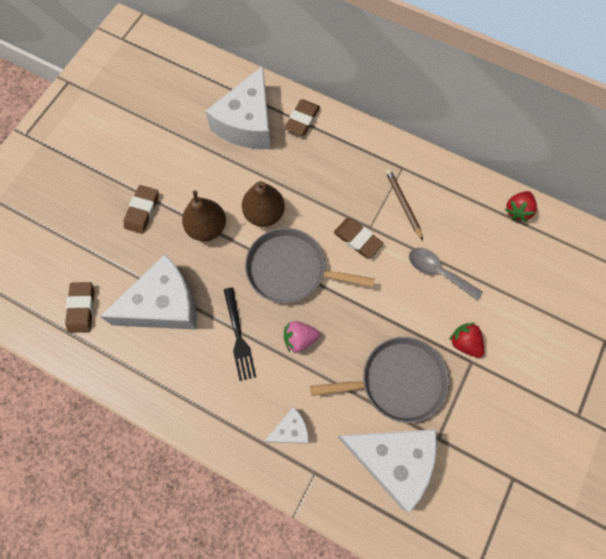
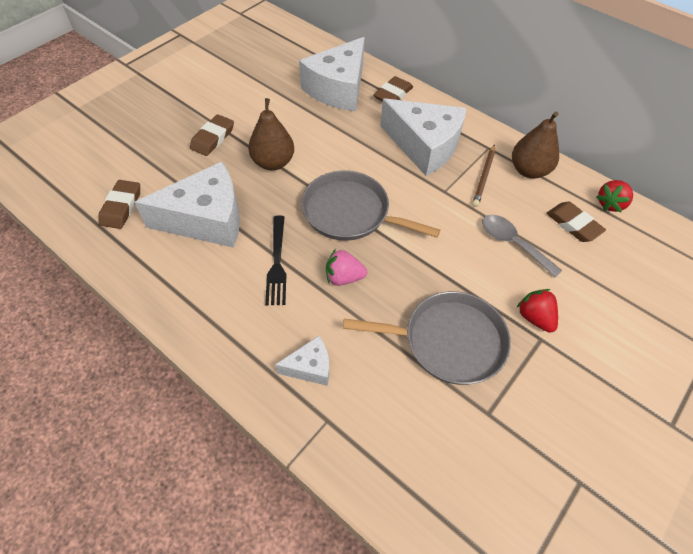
camera: 10 degrees right, 15 degrees down
brown pear [242,181,285,227] -> brown pear moved to [512,112,559,179]
brown eraser [334,218,383,258] -> brown eraser moved to [546,202,606,242]
white cheese [338,429,437,513] -> white cheese moved to [380,98,466,176]
brown pencil [386,169,423,240] -> brown pencil turned 150 degrees counterclockwise [472,145,495,207]

